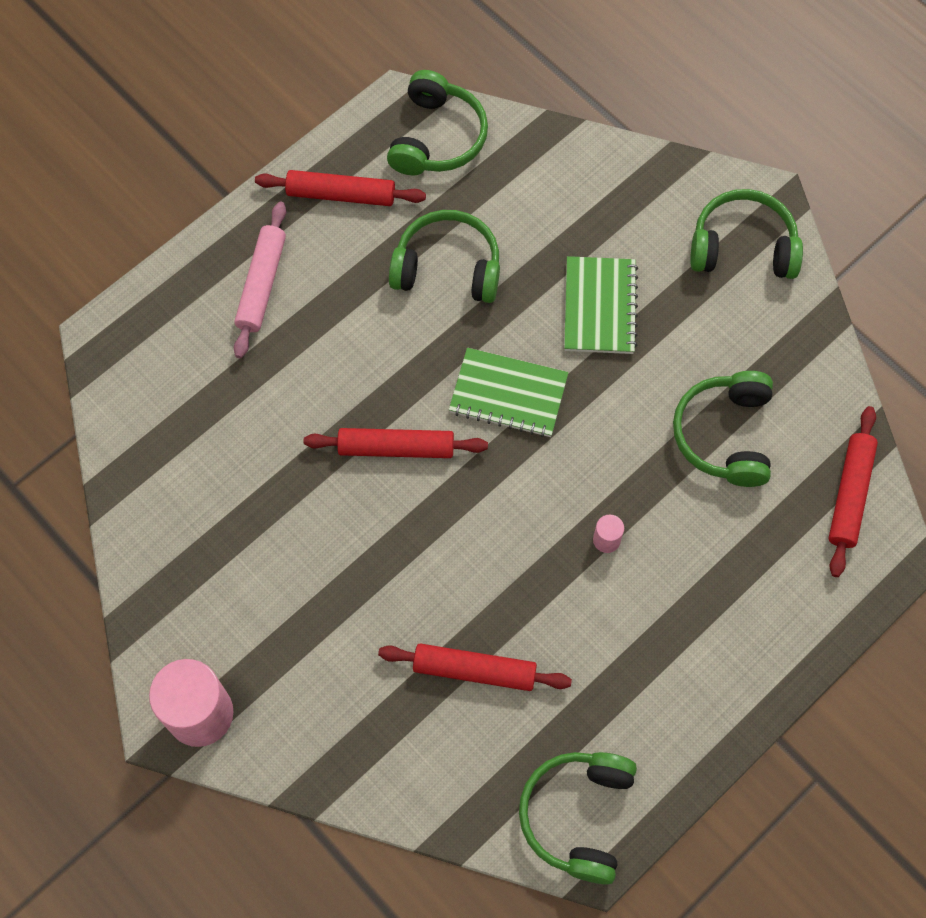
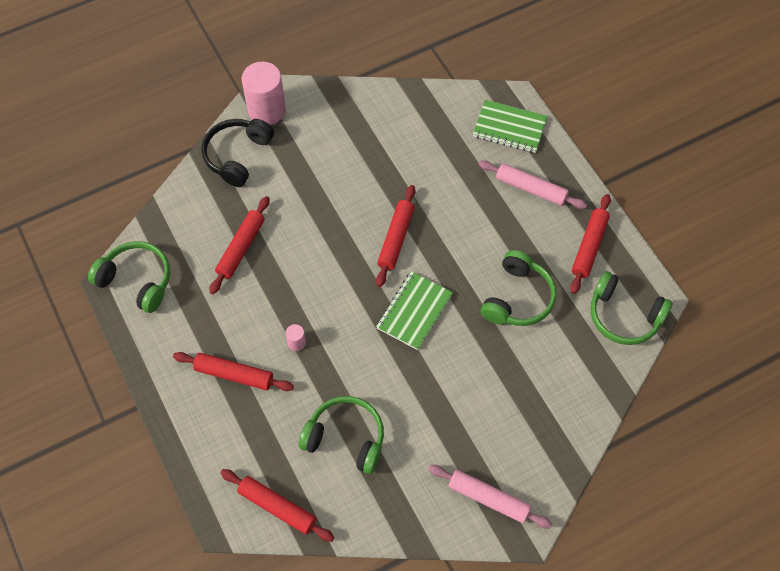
camera: 105 degrees right, 5 degrees down
green notebook [564,256,638,354] -> green notebook moved to [473,100,547,153]
green headphones [690,189,803,279] -> pink rolling pin [429,465,552,529]
none -> red rolling pin [173,352,294,391]
none -> black headphones [202,119,274,187]

